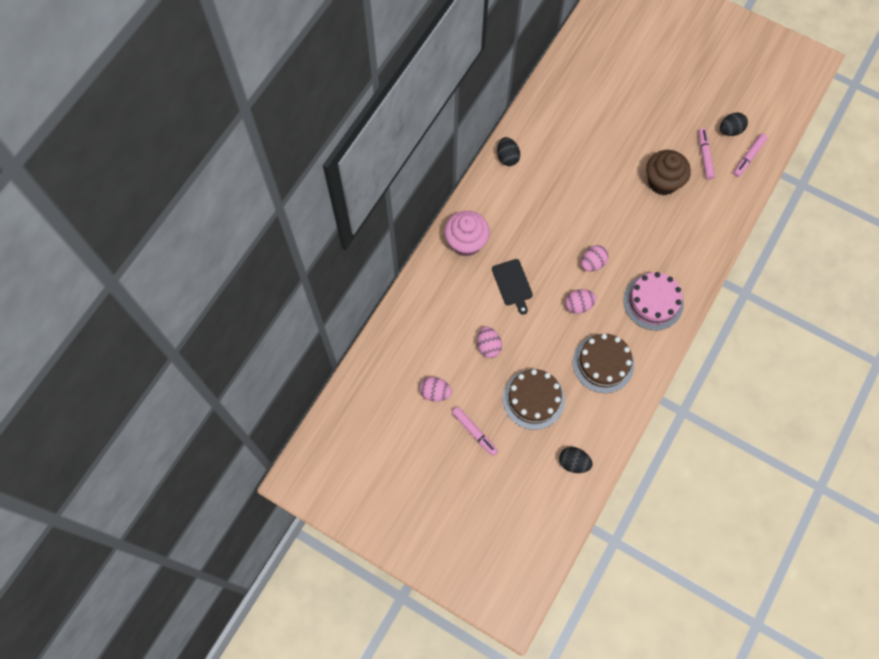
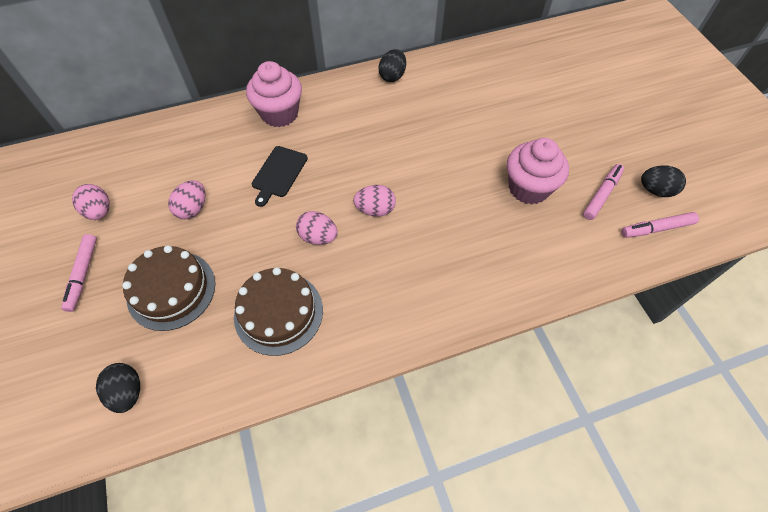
camera: 40 degrees right, 10 degrees down
pink cake [623,272,684,330] -> none
brown cupcake [646,150,691,195] -> pink cupcake [507,138,569,205]

